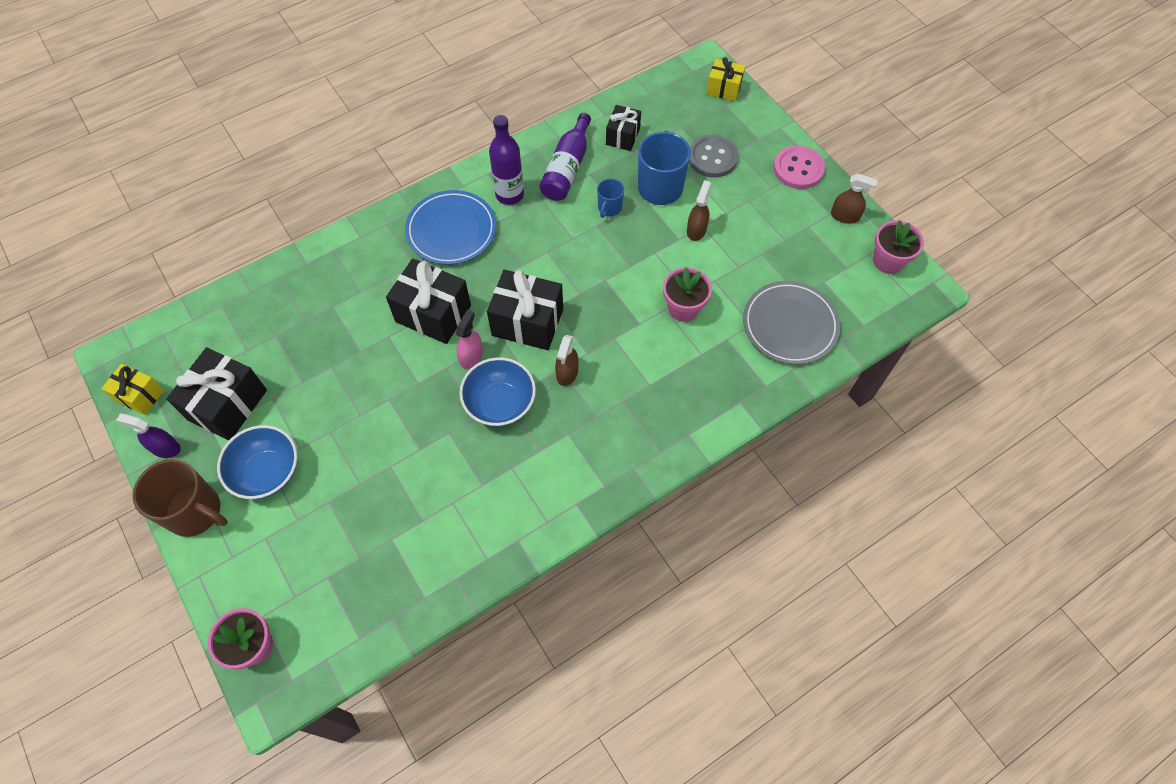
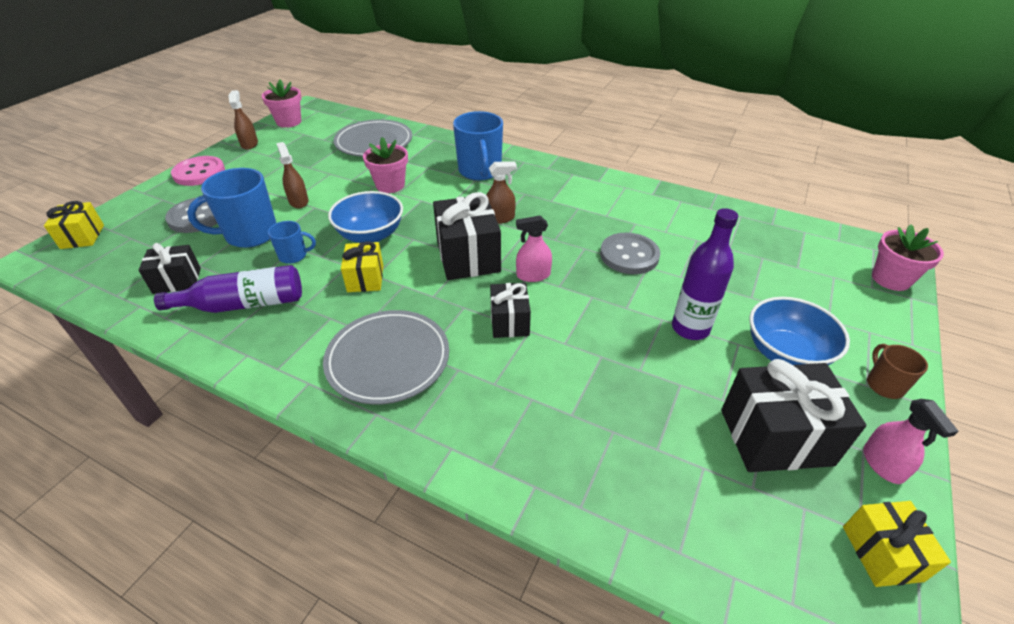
camera: 120 degrees left, 20 degrees down
purple spray bottle [116,413,181,458] -> pink spray bottle [863,399,958,484]
brown mug [132,459,228,537] -> brown mug [867,344,928,399], size x0.52
black gift [386,258,471,344] -> black gift [490,283,531,338], size x0.59
blue plate [405,190,496,265] -> grey plate [323,310,449,405]
blue bowl [460,357,536,427] -> blue bowl moved to [328,191,403,243]
purple bottle [489,115,524,205] -> purple bottle moved to [672,208,738,340]
brown spray bottle [687,180,711,241] -> brown spray bottle turned 75 degrees clockwise [276,142,308,208]
none -> yellow gift [341,241,384,292]
none -> blue mug [453,111,503,180]
none -> grey button [600,233,660,274]

